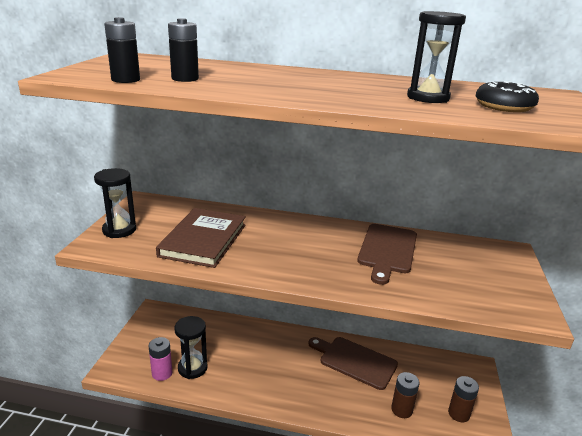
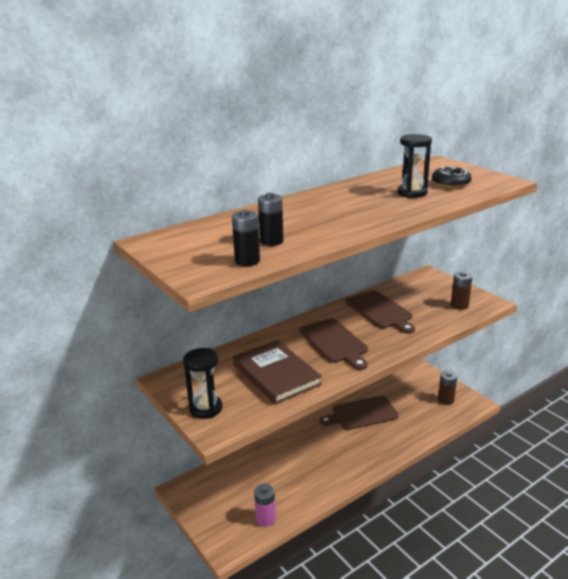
camera: 45 degrees left, 0 degrees up
black hourglass [174,316,208,379] -> none
brown battery [391,372,419,418] -> brown battery moved to [451,271,472,310]
none -> brown cutting board [299,318,368,370]

